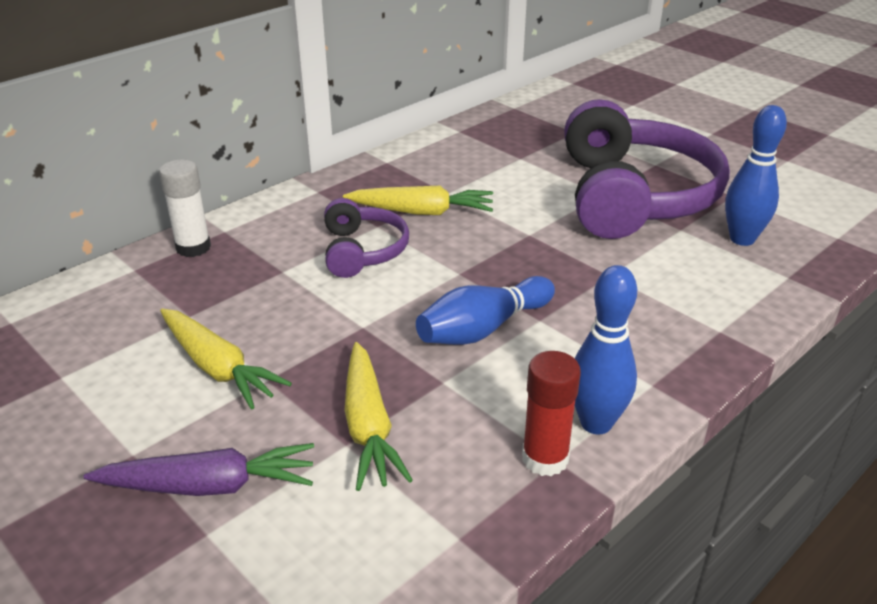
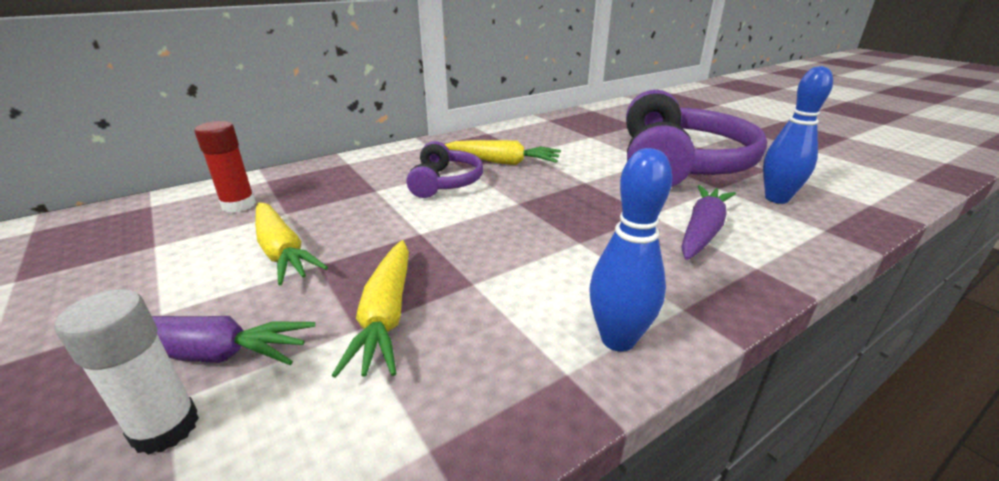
camera: 10 degrees right, 5 degrees down
white glue stick [159,159,211,257] -> white glue stick moved to [55,289,199,455]
blue bowling pin [416,276,555,345] -> none
red glue stick [522,351,581,476] -> red glue stick moved to [194,121,256,213]
none -> purple carrot [681,185,736,260]

